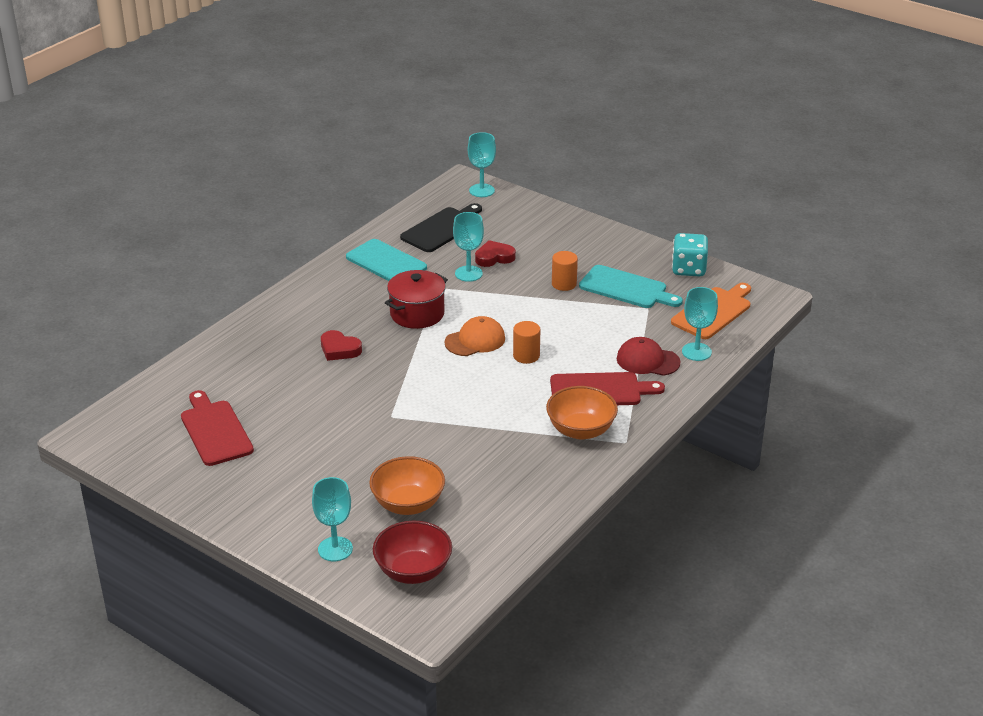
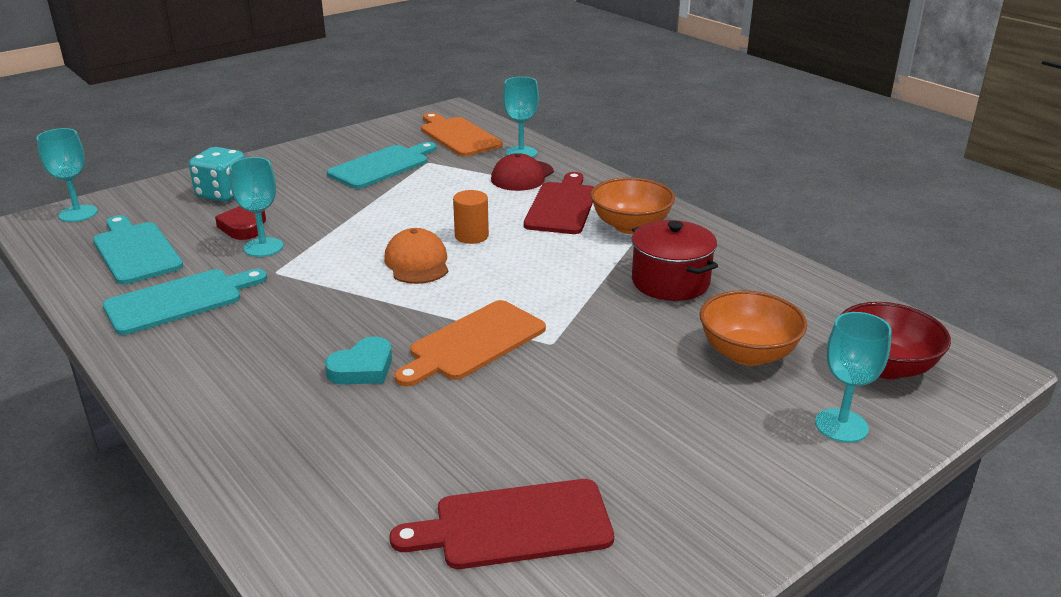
camera: 75 degrees left, 5 degrees down
red heart [321,330,362,361] -> turquoise heart [325,336,392,385]
red pot [385,270,448,329] -> red pot moved to [632,220,718,301]
black cutting board [400,203,482,252] -> turquoise cutting board [93,215,183,284]
orange cylinder [552,251,578,291] -> none
turquoise dice [672,233,708,277] -> turquoise dice moved to [189,147,245,202]
none -> orange cutting board [394,300,546,387]

